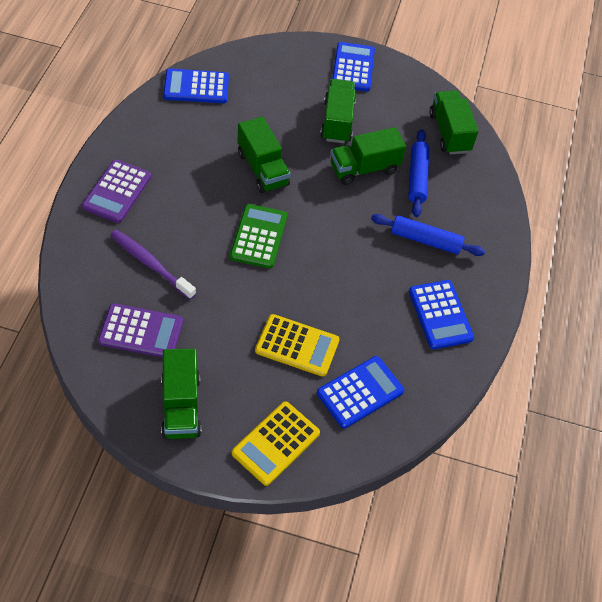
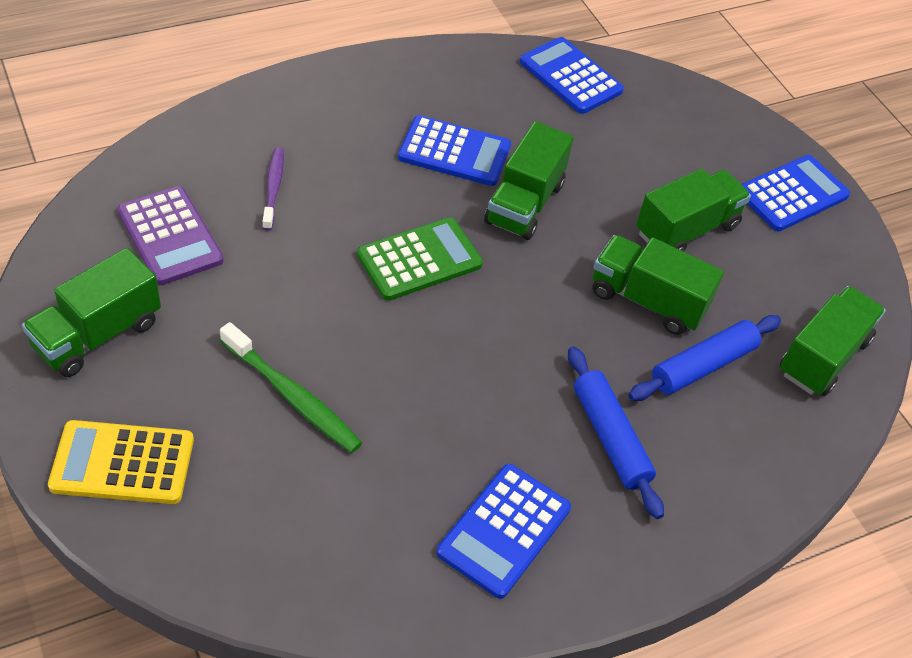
camera: 50 degrees right, 5 degrees down
purple calculator [82,160,151,223] -> none
purple toothbrush [110,229,196,300] -> purple toothbrush [262,148,284,230], size x0.66
yellow calculator [255,314,339,377] -> green toothbrush [220,322,362,453]
blue calculator [317,356,404,428] -> blue calculator moved to [398,115,511,186]

